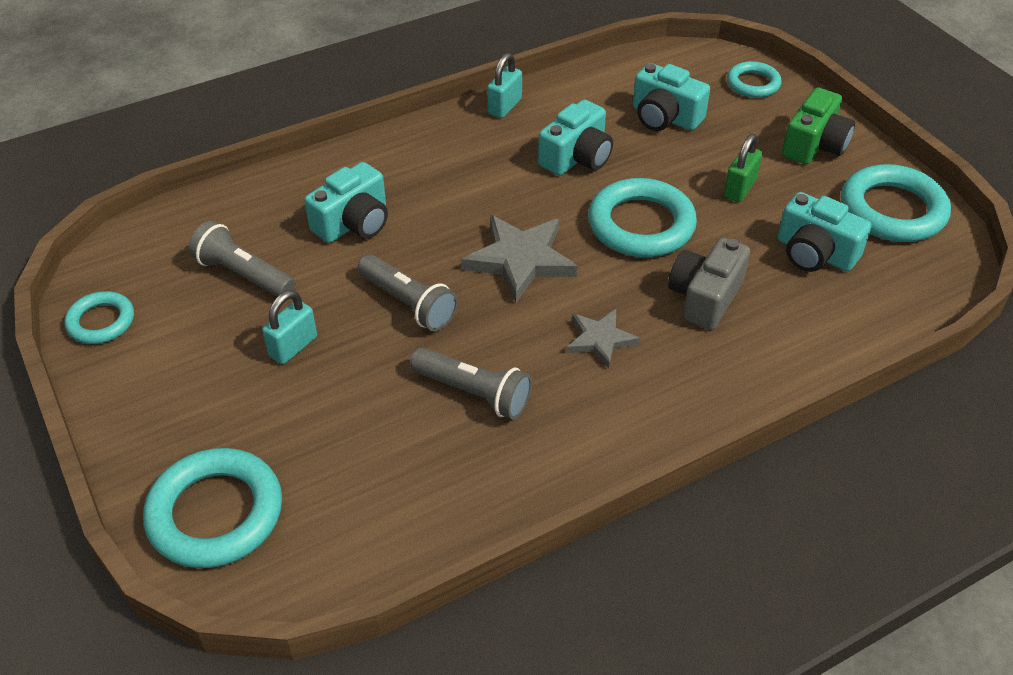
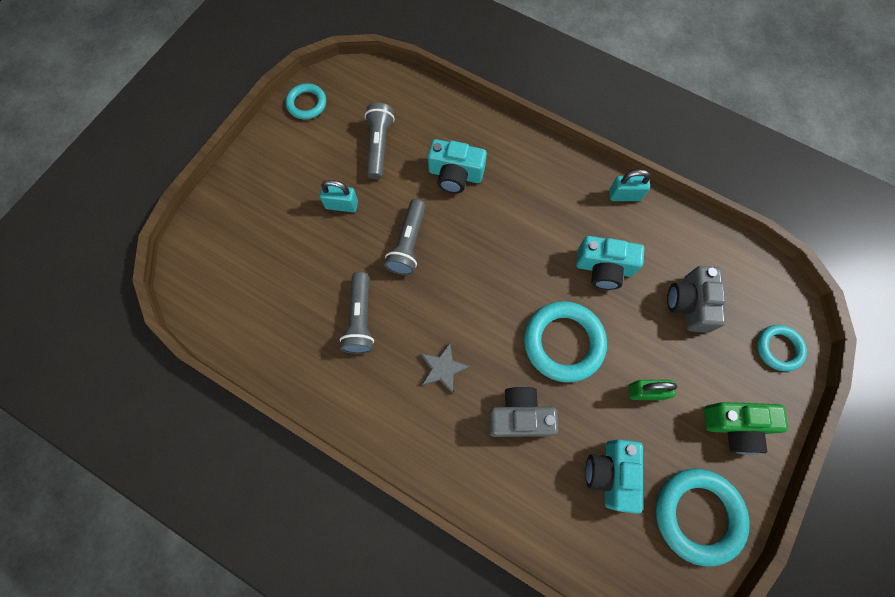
camera: 60 degrees right, 25 degrees up
turquoise ring [143,448,282,568] -> none
grey star [462,215,578,303] -> none
turquoise camera [633,63,710,131] -> grey camera [667,266,726,333]

